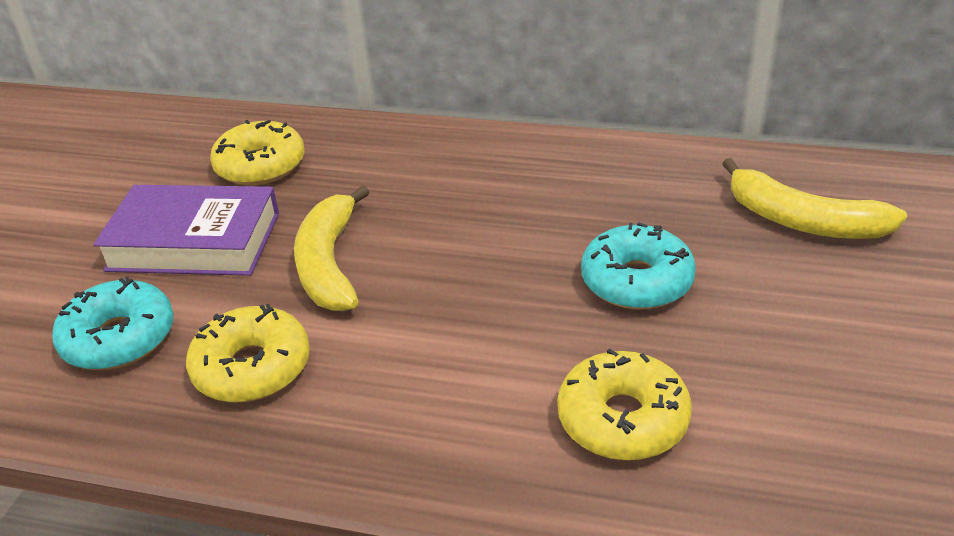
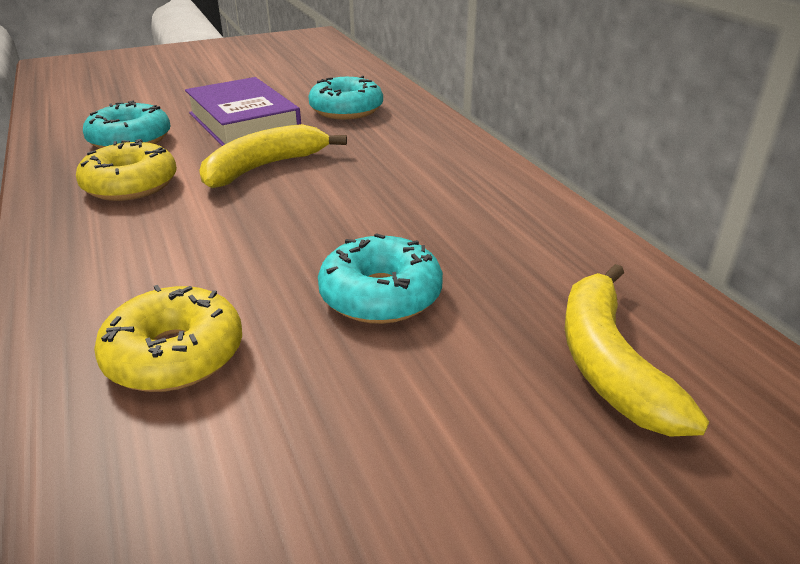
camera: 50 degrees right, 5 degrees down
yellow donut [210,120,305,186] -> turquoise donut [308,76,383,119]

